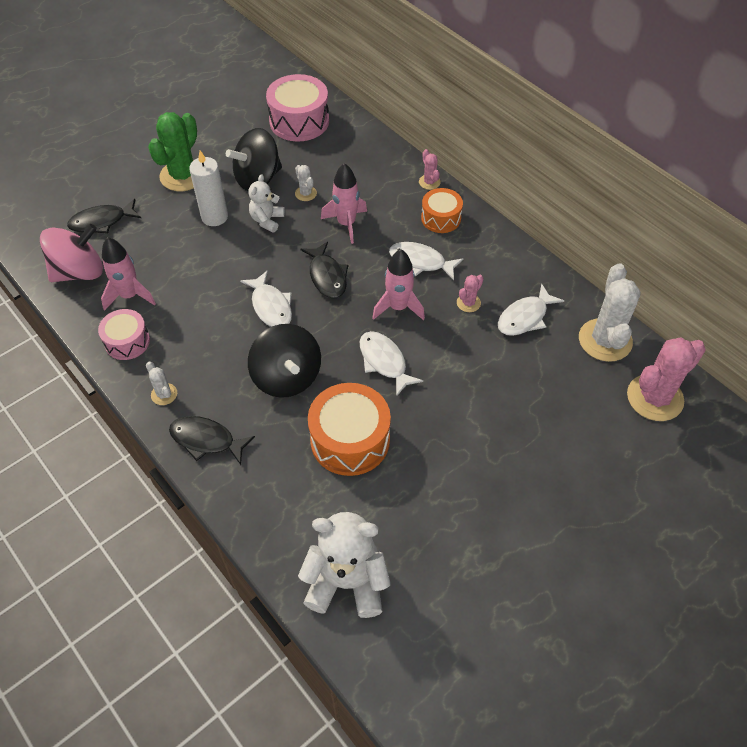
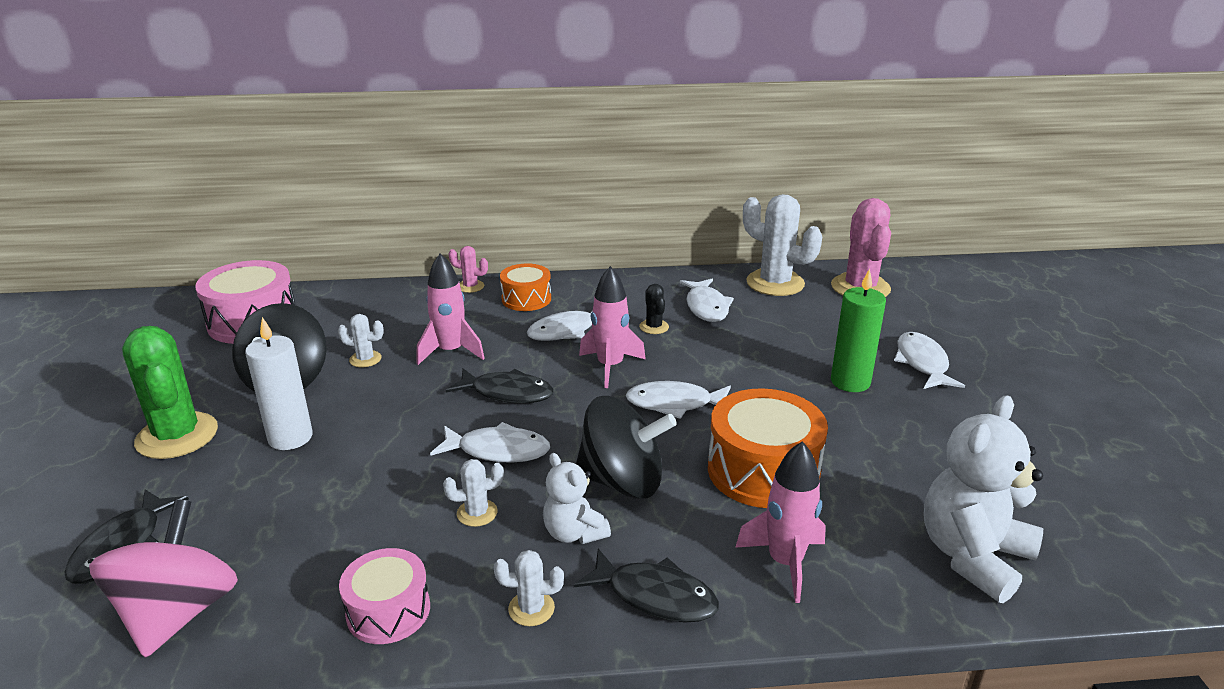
camera: 55 degrees left, 25 degrees down
pink rocket [101,237,156,311] -> pink rocket moved to [735,441,826,603]
black fish [169,416,255,465] -> black fish turned 120 degrees counterclockwise [574,548,719,622]
white teddy bear [248,174,285,233] -> white teddy bear moved to [543,453,611,544]
pink cactus [457,275,484,312] -> black cactus [639,284,669,334]
none -> white cactus [443,459,504,527]
none -> green candle [831,268,886,392]
none -> white fish [894,332,965,389]

